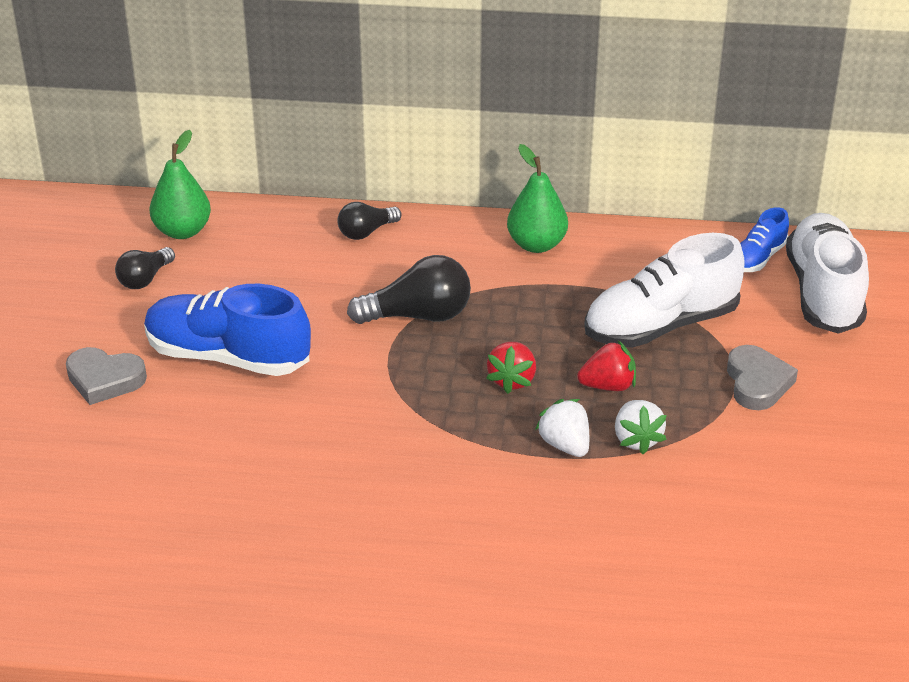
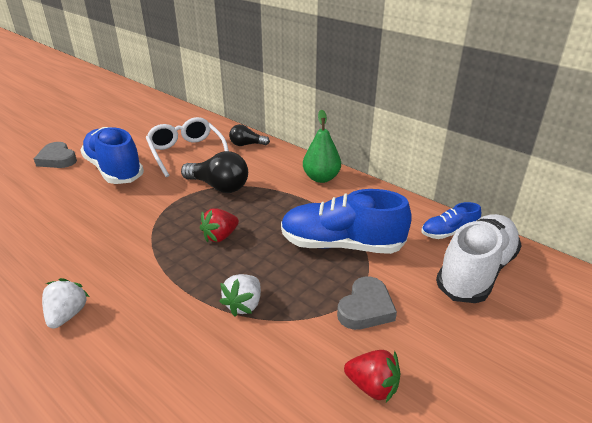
camera: 35 degrees right, 5 degrees down
black light bulb [115,247,175,289] -> none
green pear [150,130,211,239] -> none
white strawberry [535,399,589,457] -> white strawberry moved to [42,278,89,329]
red strawberry [577,340,636,391] -> red strawberry moved to [344,350,400,403]
white shoe [584,233,745,348] -> blue shoe [281,189,412,254]
none -> white glasses [146,117,229,177]

